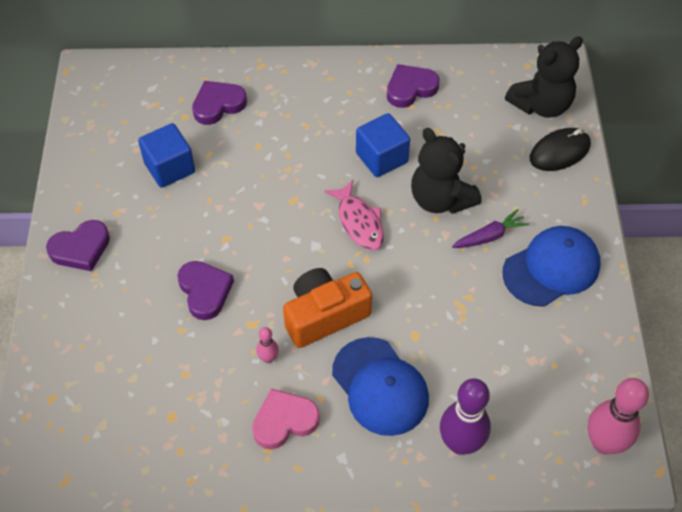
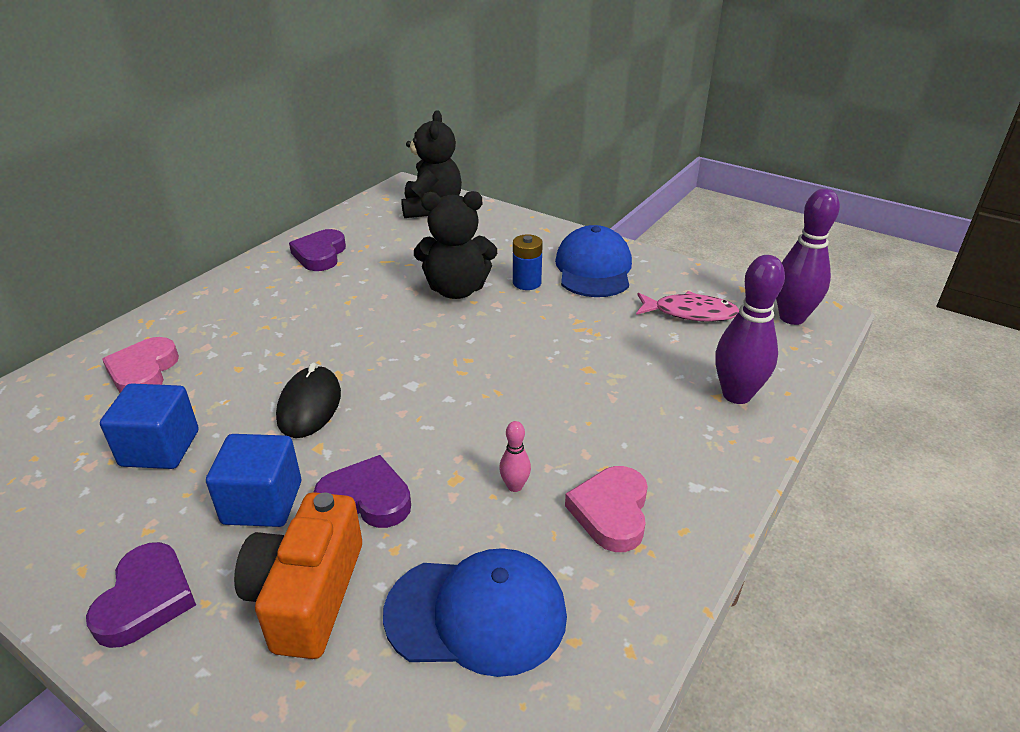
camera: 55 degrees left, 20 degrees down
purple heart [192,81,247,125] -> pink heart [102,337,179,393]
orange camera [283,268,372,348] -> orange camera moved to [234,492,362,659]
pink fish [325,180,384,251] -> pink fish moved to [636,291,739,322]
blue cap [332,337,429,436] -> blue cap moved to [383,548,567,677]
blue cube [356,113,410,177] -> blue cube moved to [206,434,301,527]
purple carrot [452,209,529,248] -> blue battery [513,234,543,290]
black mouse [530,128,591,171] -> black mouse moved to [276,362,341,438]
pink bowling pin [588,378,649,454] -> purple bowling pin [776,189,840,325]

